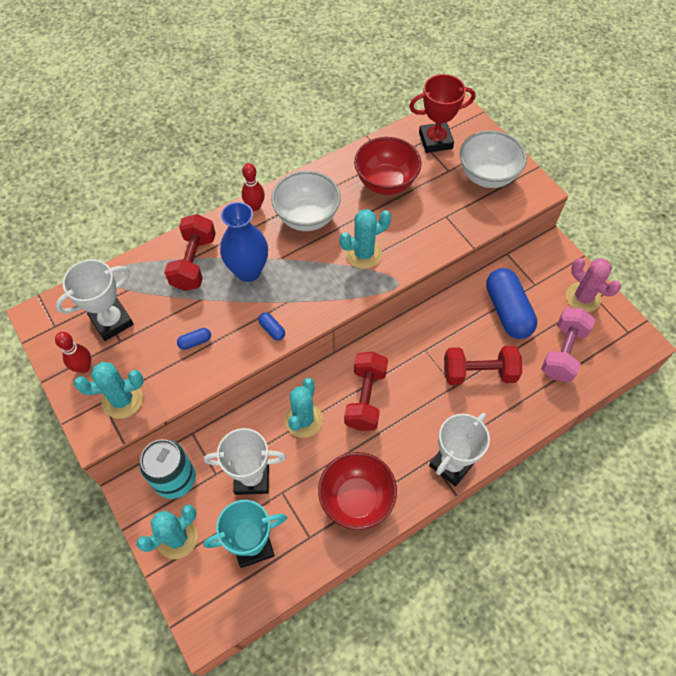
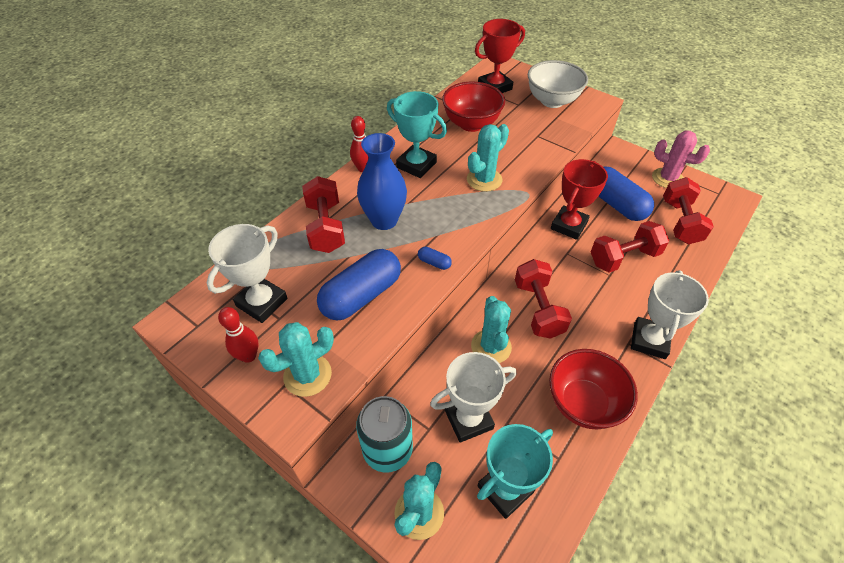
camera: 20 degrees left, 10 degrees down
blue capsule [177,328,211,350] -> blue capsule [317,249,401,320], size x2.48
white bowl [271,171,341,231] -> turquoise trophy [387,91,447,178]
pink dumbbell [541,308,595,382] -> red dumbbell [663,177,714,244]
none -> red trophy [551,159,608,240]

